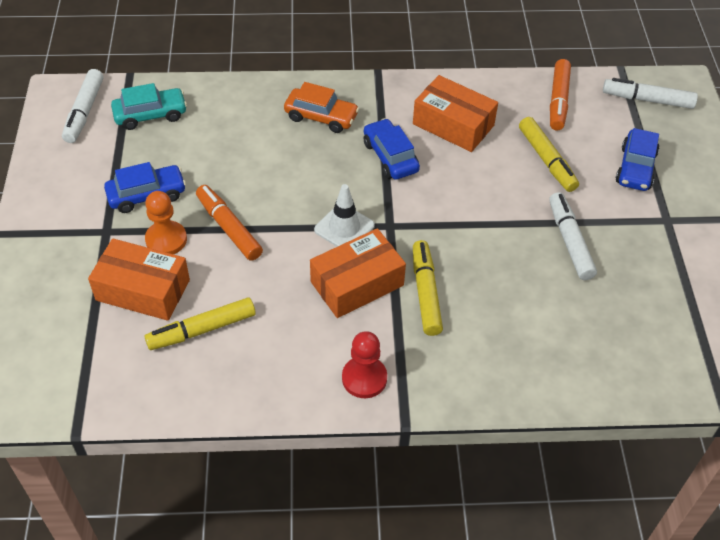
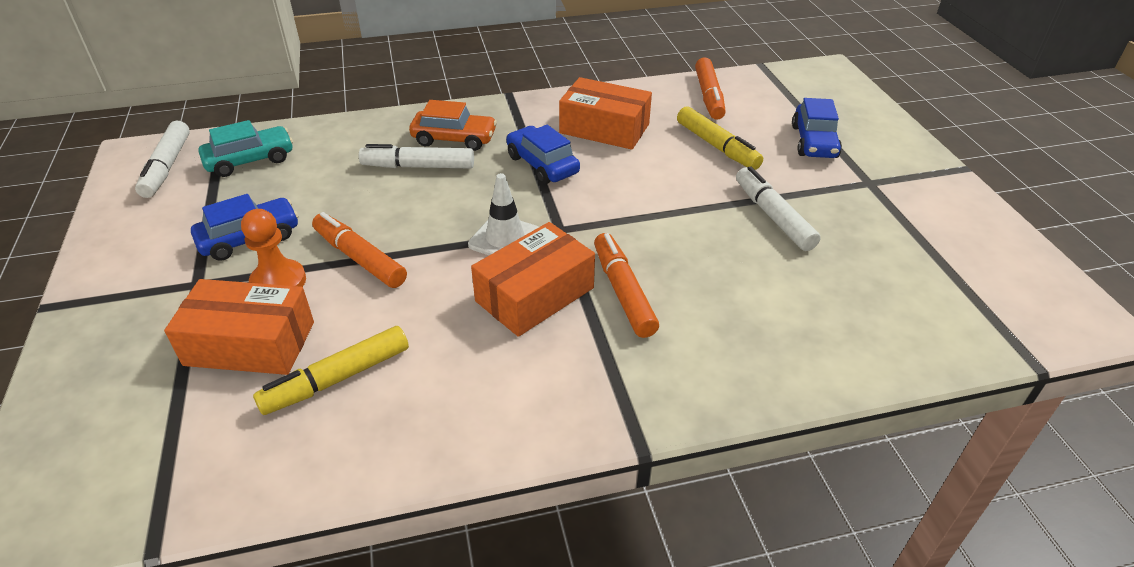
camera: 10 degrees left, 10 degrees down
red pawn [342,331,387,398] -> none
yellow marker [413,240,443,336] -> orange marker [594,233,659,338]
white marker [603,78,698,109] -> white marker moved to [359,144,474,169]

